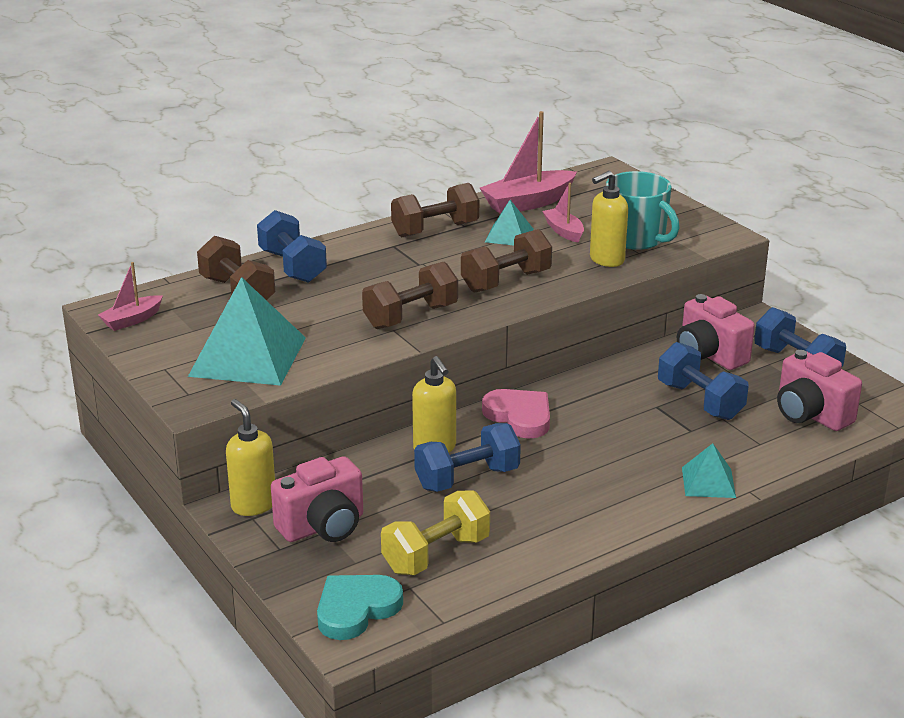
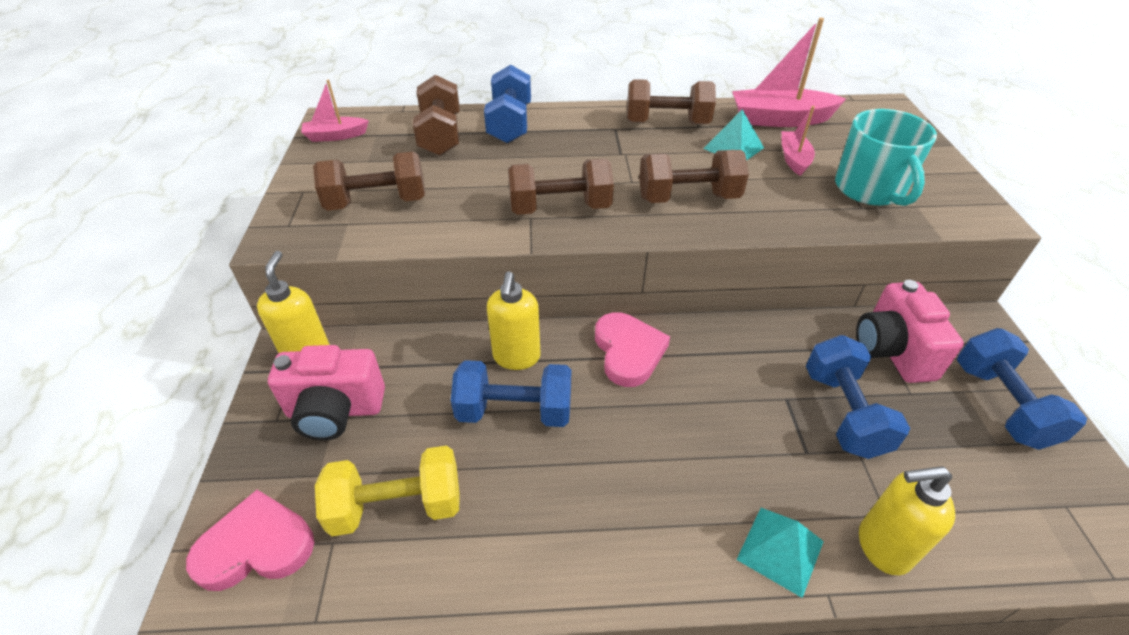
camera: 30 degrees right, 15 degrees up
turquoise pyramid [188,277,306,386] -> brown dumbbell [313,152,425,211]
turquoise heart [317,575,403,640] -> pink heart [186,490,315,591]
yellow soap dispenser [590,171,628,267] -> yellow soap dispenser moved to [859,466,955,575]
pink camera [777,350,862,431] -> none

